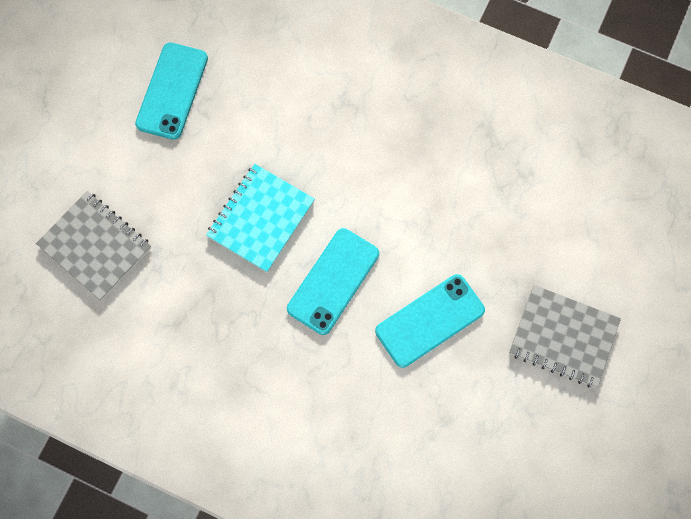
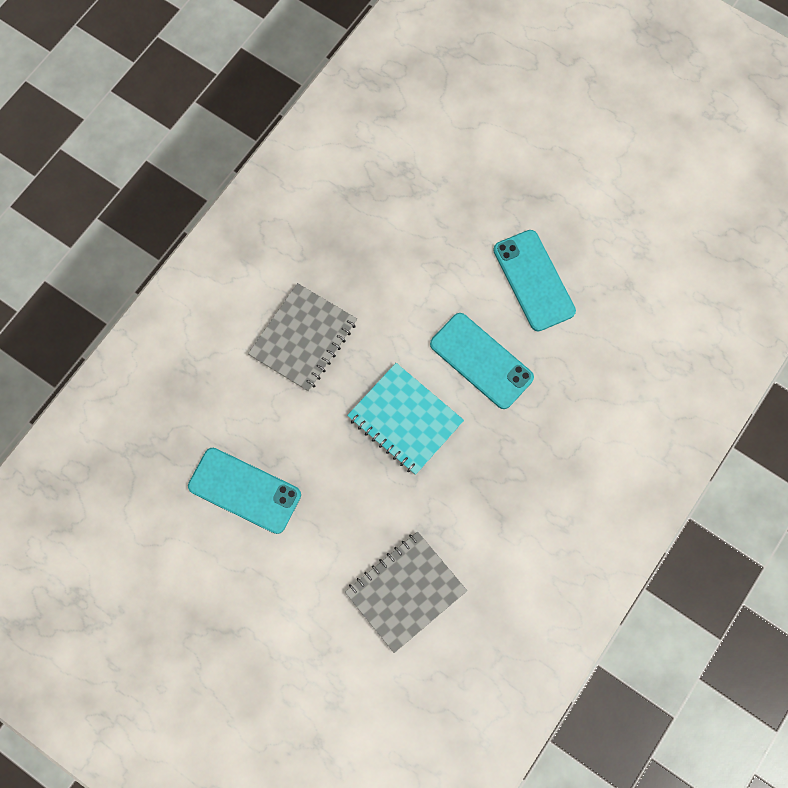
camera: 80 degrees left, 0 degrees up
grey notebook [509,285,621,388] -> grey notebook moved to [248,283,357,392]

